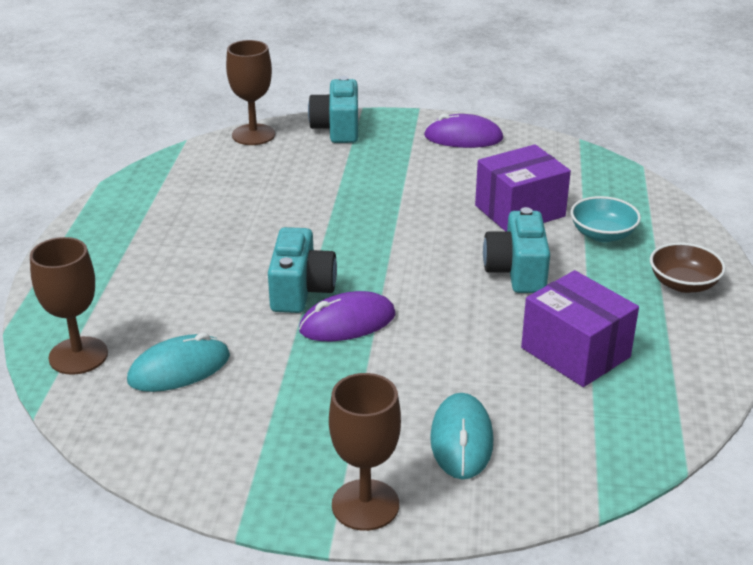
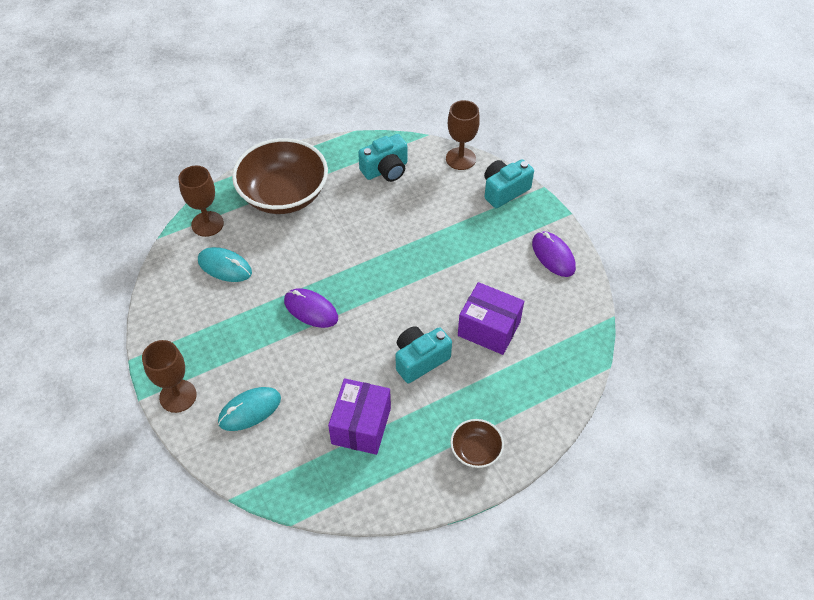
camera: 55 degrees right, 20 degrees up
turquoise camera [268,227,337,313] -> turquoise camera moved to [358,134,407,182]
turquoise bowl [571,196,641,242] -> none
none -> brown bowl [232,138,328,214]

